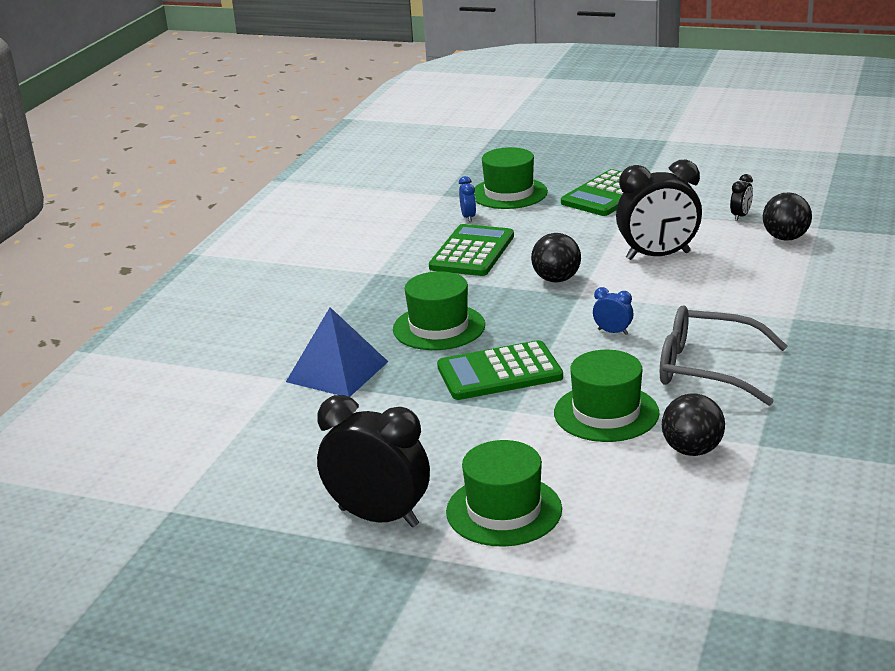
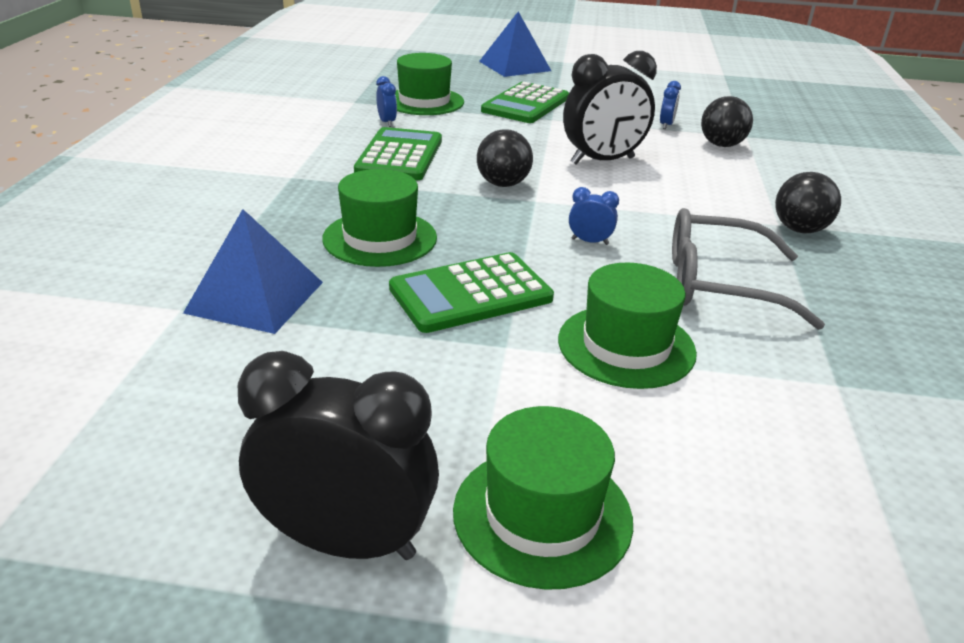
camera: 15 degrees left, 5 degrees up
black ball [662,393,725,456] -> black ball moved to [775,172,841,233]
black clock [730,174,753,221] -> blue clock [660,81,681,129]
none -> blue pyramid [479,12,551,77]

